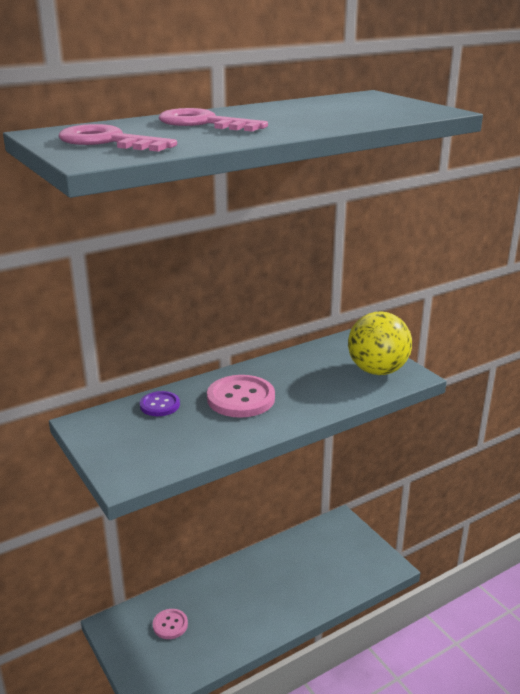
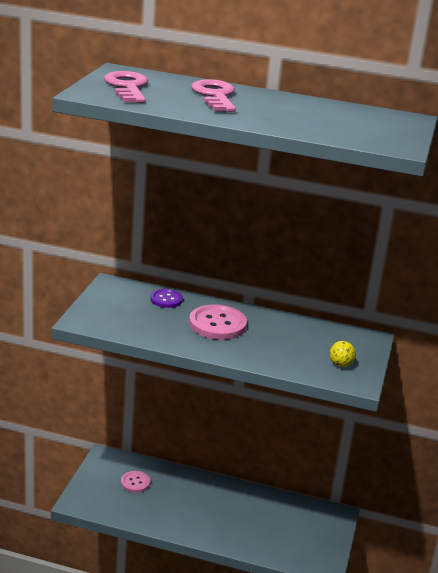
camera: 45 degrees right, 0 degrees up
yellow ball [348,311,412,375] -> yellow ball [330,341,356,367], size x0.43

